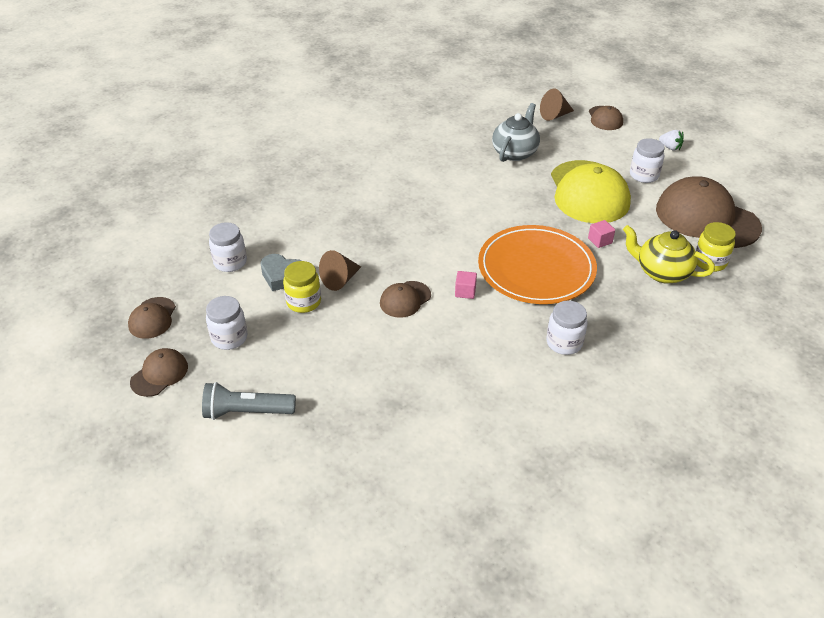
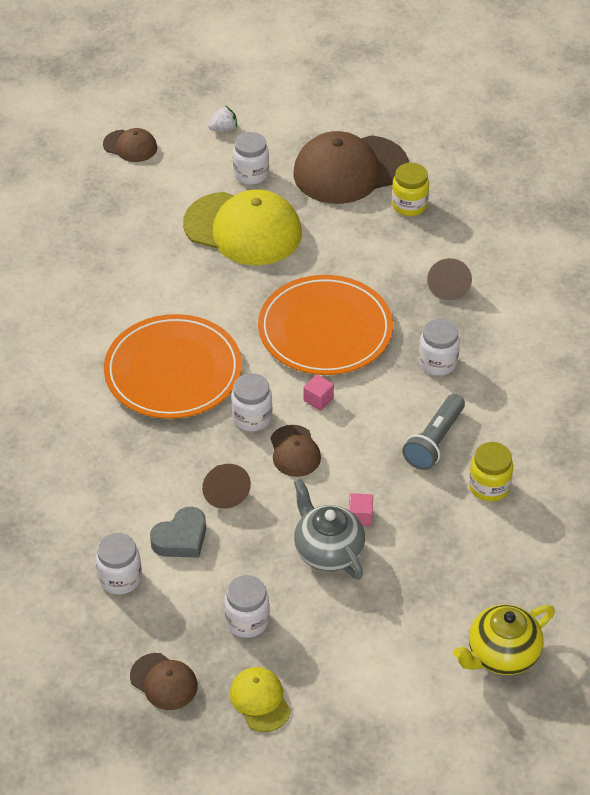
camera: 60 degrees left, 5 degrees up
brown cap [130,348,188,397] -> yellow cap [230,667,291,732]
grey flashlight [202,382,296,420] -> grey flashlight moved to [402,394,465,470]
yellow jar [283,261,321,313] -> yellow jar moved to [469,442,513,502]
grey teapot [492,103,540,162] -> grey teapot moved to [294,479,365,579]
brown cone [540,88,574,121] -> brown cone moved to [427,258,472,301]
pink cube [588,220,615,248] -> pink cube moved to [349,493,373,526]
yellow teapot [623,225,715,284] -> yellow teapot moved to [453,604,555,675]
none -> orange plate [104,314,242,419]
none -> white jar [231,373,272,431]

